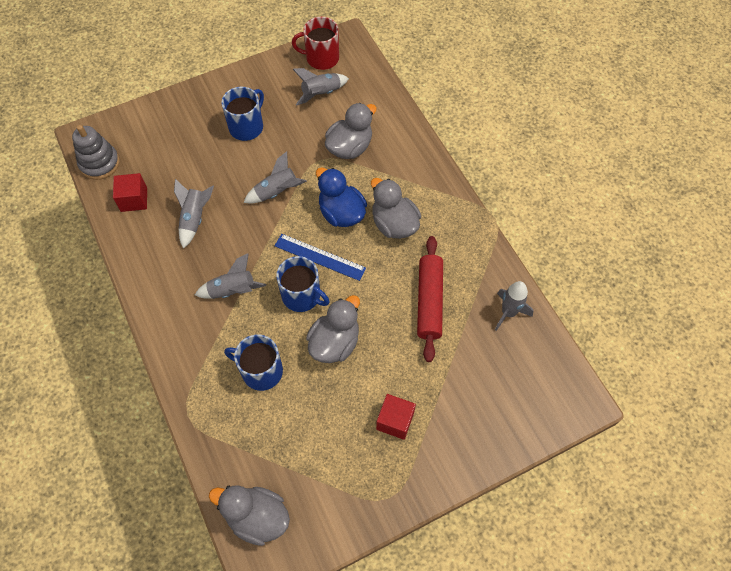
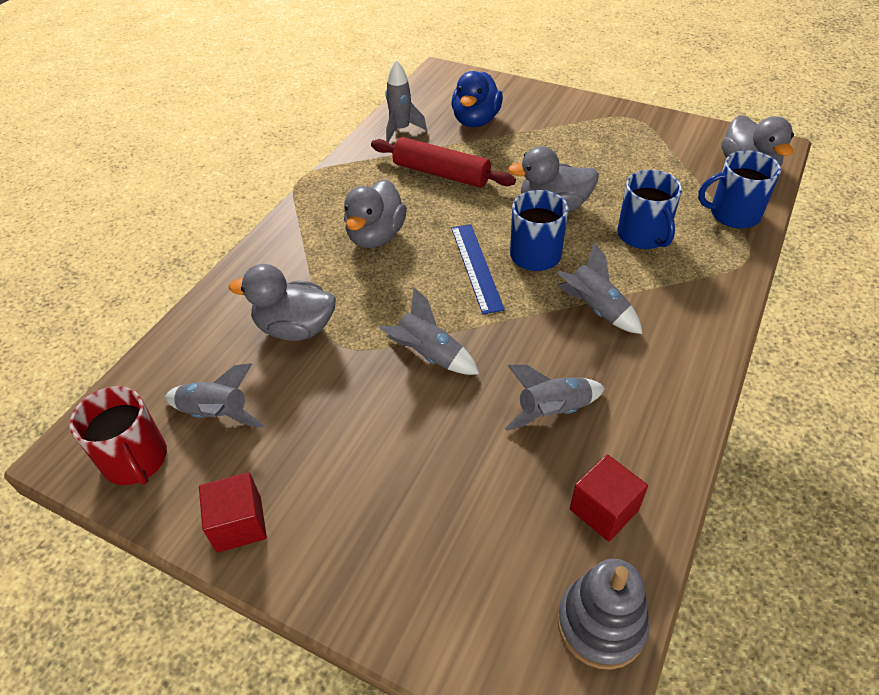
camera: 125 degrees left, 15 degrees down
blue mug [221,87,264,141] -> blue mug moved to [698,150,781,229]
blue duck [316,167,367,227] -> blue duck moved to [452,71,503,127]
red cube [376,394,416,440] -> red cube moved to [199,472,267,553]
red rolling pin [417,236,443,362] -> red rolling pin turned 60 degrees clockwise [371,137,516,188]

